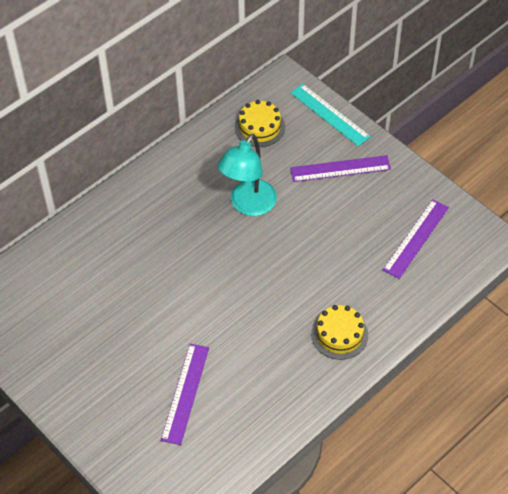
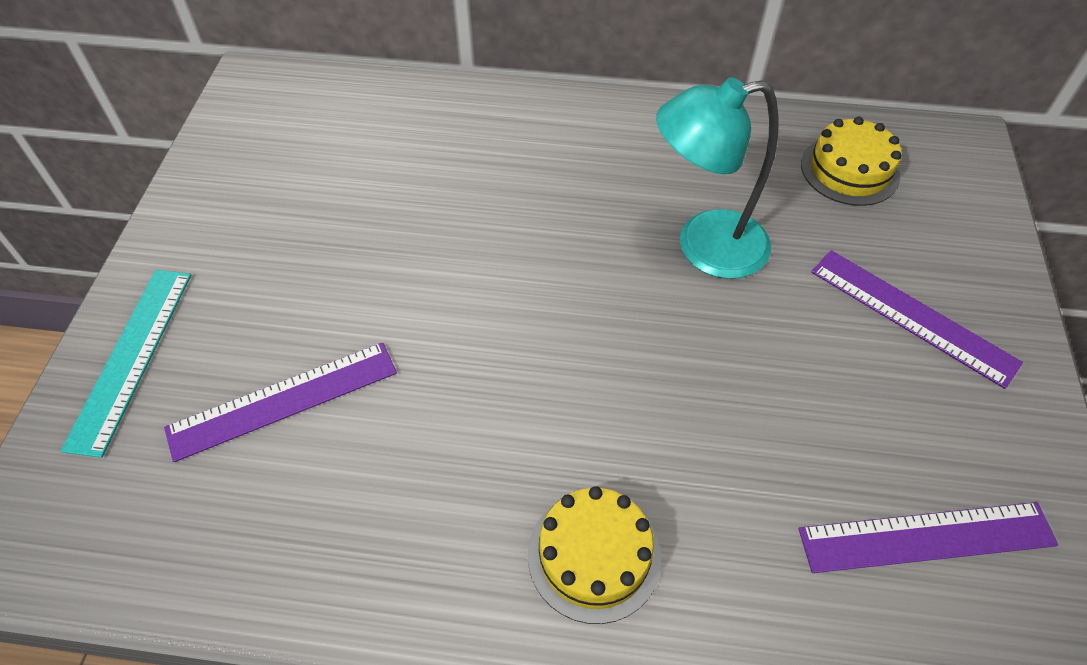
camera: 50 degrees right, 0 degrees up
turquoise ruler [290,84,371,146] -> turquoise ruler moved to [61,270,191,458]

